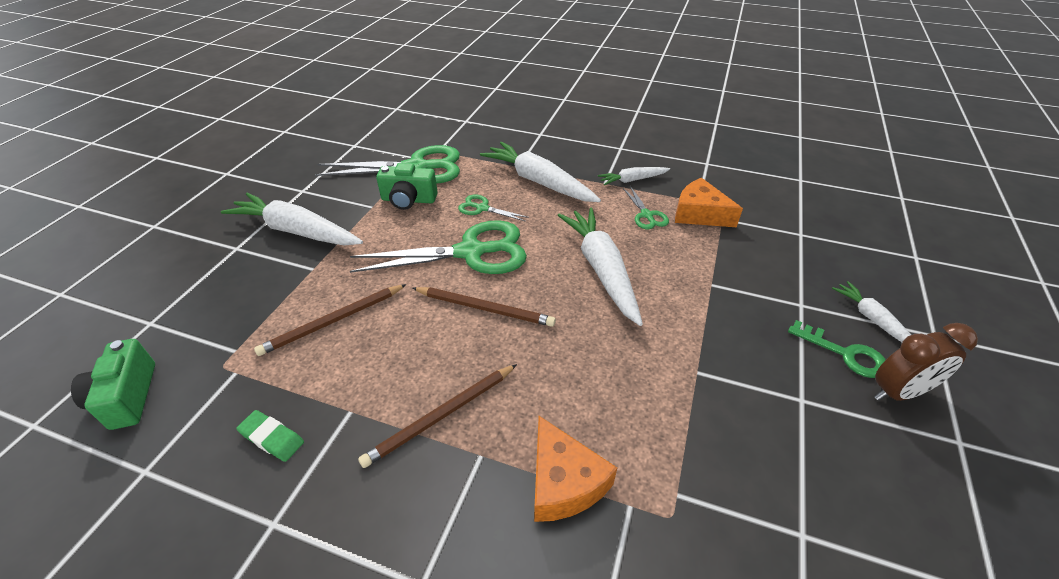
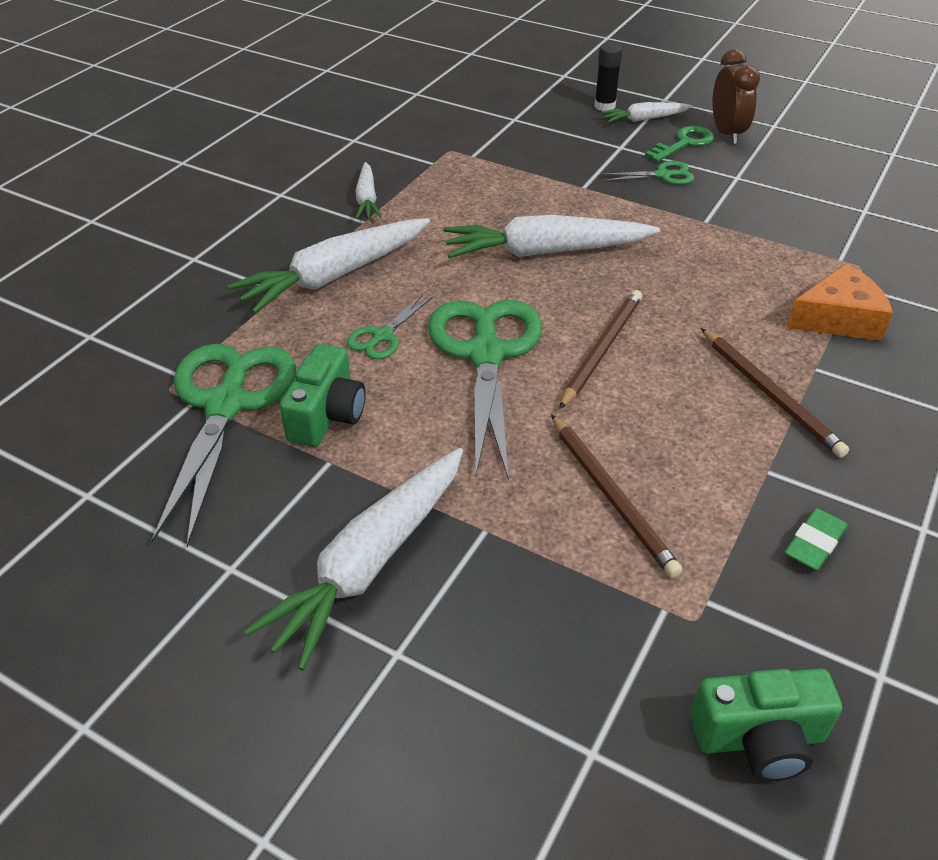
camera: 80 degrees left, 0 degrees up
green scissors [623,186,669,230] -> green scissors moved to [601,161,694,185]
orange cheese [675,178,743,227] -> none
none -> black glue stick [594,43,623,111]

